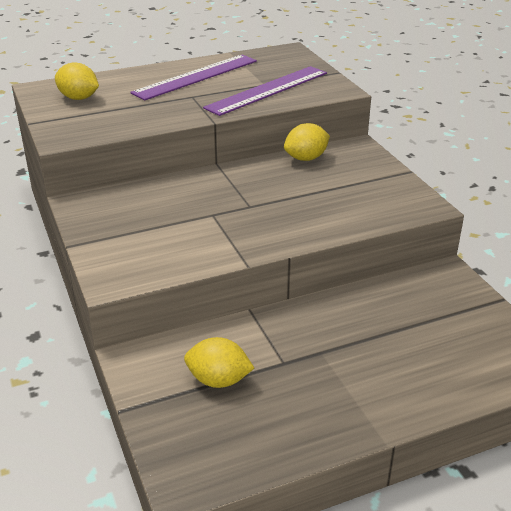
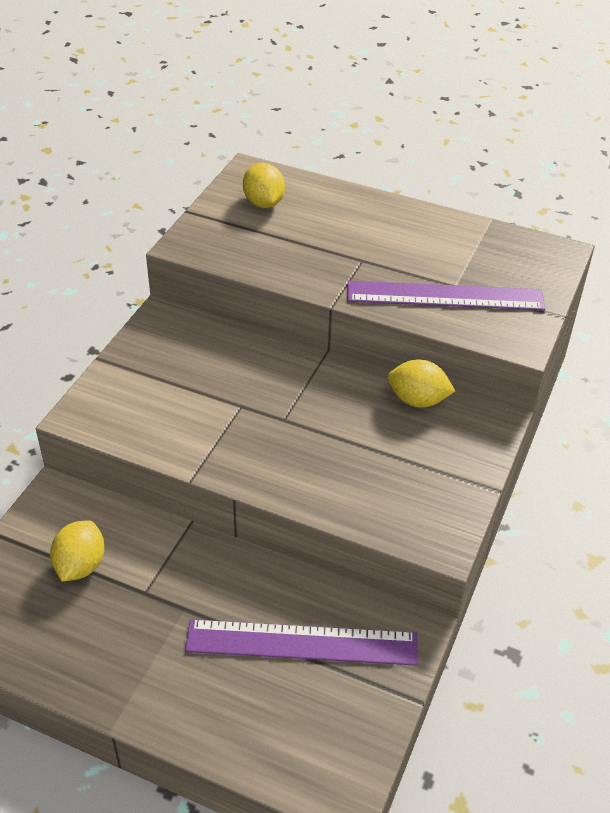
camera: 45 degrees right, 10 degrees up
purple ruler [130,55,257,101] -> purple ruler moved to [185,619,418,666]
yellow lemon [184,337,254,388] -> yellow lemon turned 45 degrees clockwise [50,520,105,582]

